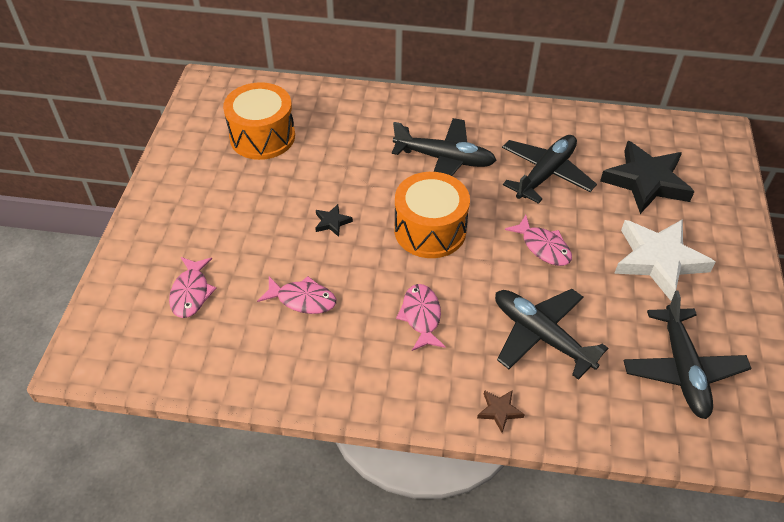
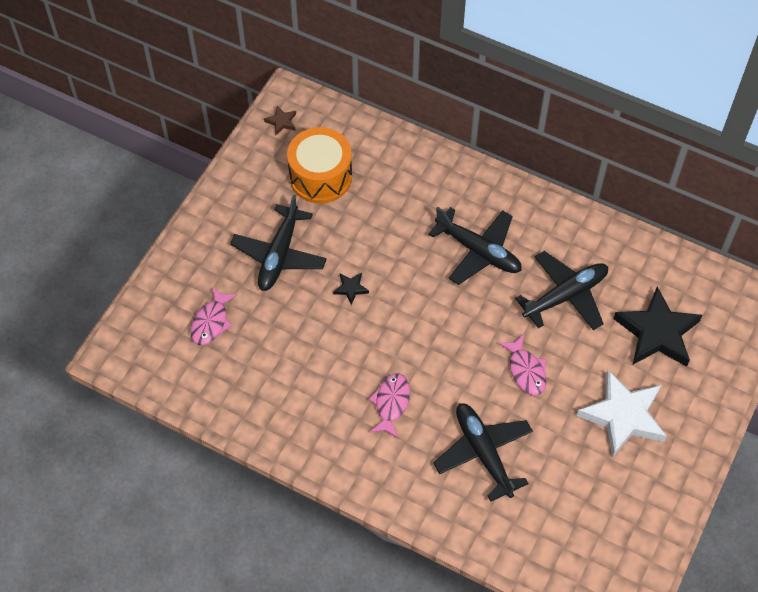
camera: 20 degrees right, 10 degrees up
pink fish [257,276,336,314] -> none
orange drum [394,172,470,258] -> none
brown star [477,390,525,433] -> brown star moved to [264,106,296,135]
black plane [623,290,751,419] -> black plane moved to [230,194,327,291]

